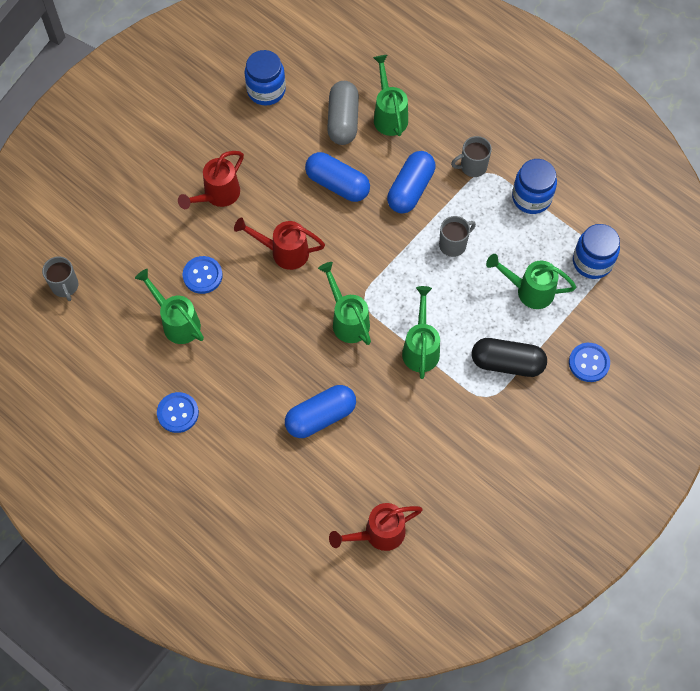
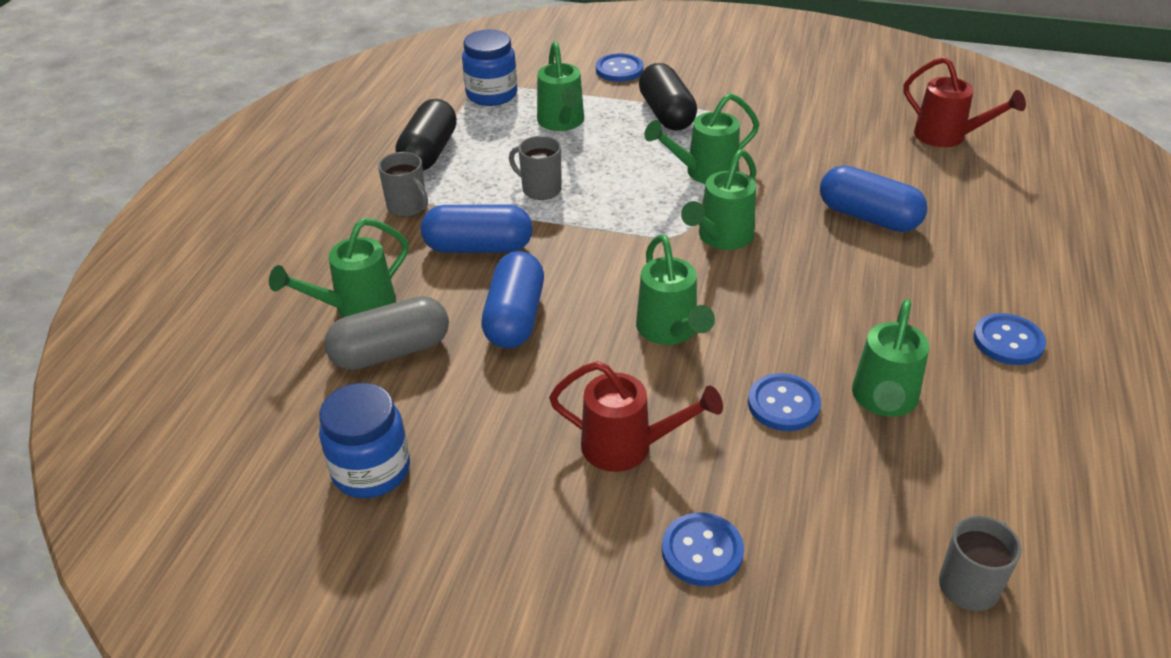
camera: 115 degrees left, 25 degrees down
red watering can [234,217,325,270] -> green watering can [636,234,715,345]
blue jar [512,159,557,214] -> black capsule [396,99,457,171]
none -> blue button [662,512,744,586]

